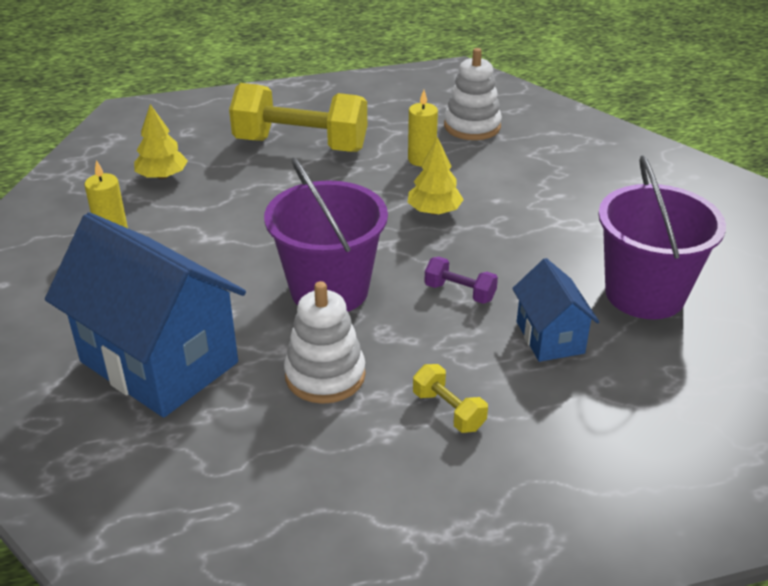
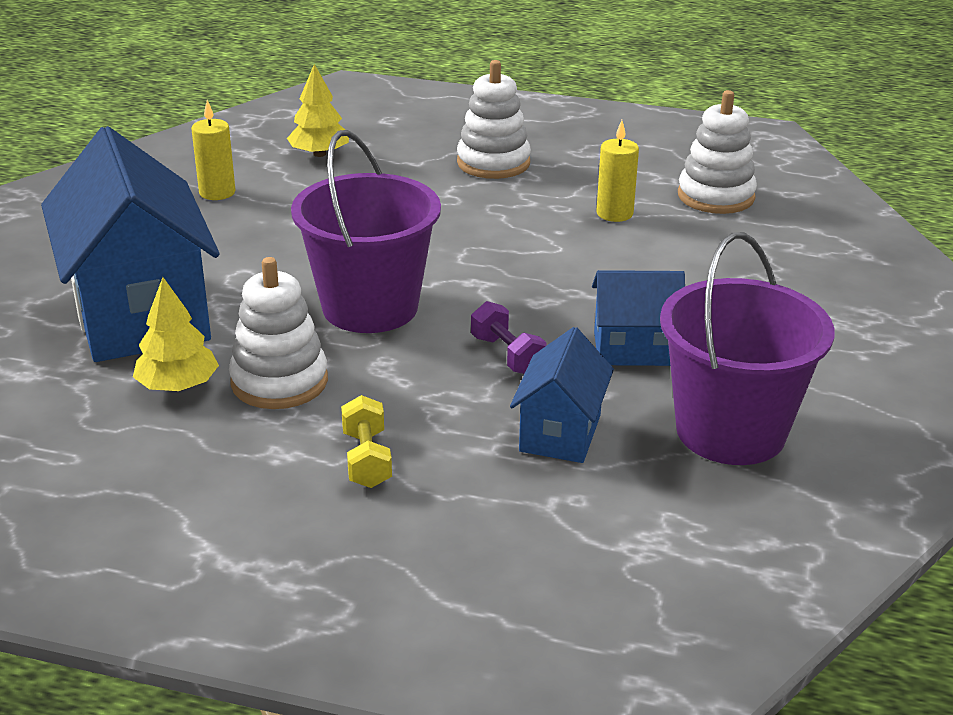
camera: 30 degrees right, 5 degrees down
yellow dumbbell [229,83,367,152] -> white stacking toy [457,60,531,179]
yellow tree [408,137,464,215] -> yellow tree moved to [133,277,219,391]
none -> blue house [592,270,685,366]

